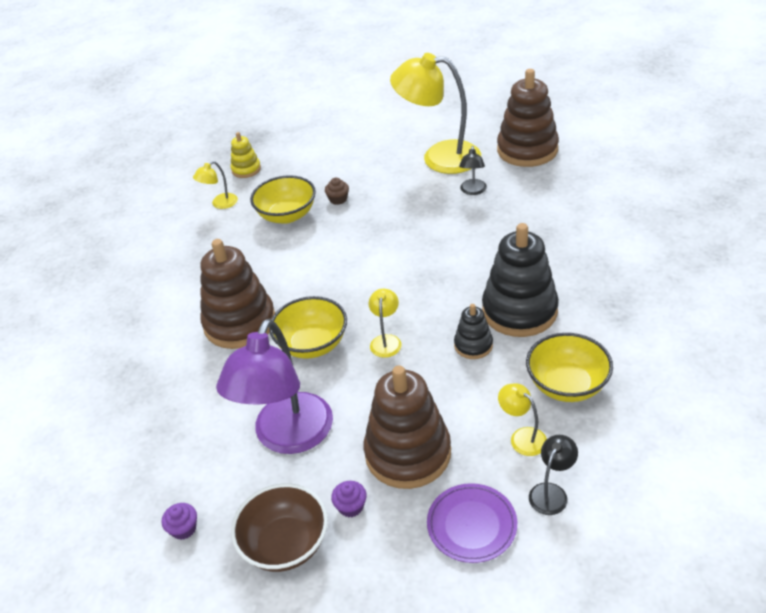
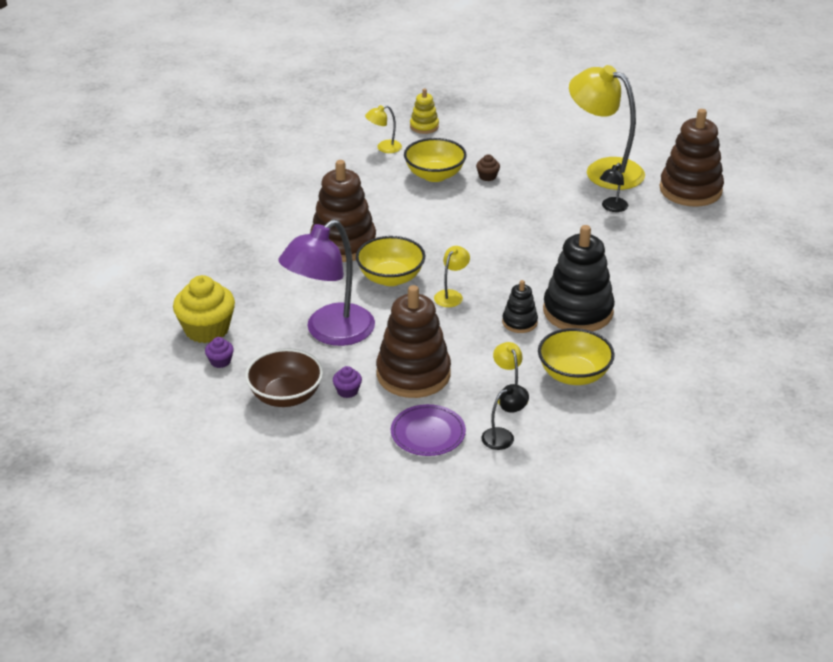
camera: 20 degrees right, 5 degrees down
none -> yellow cupcake [173,275,235,343]

